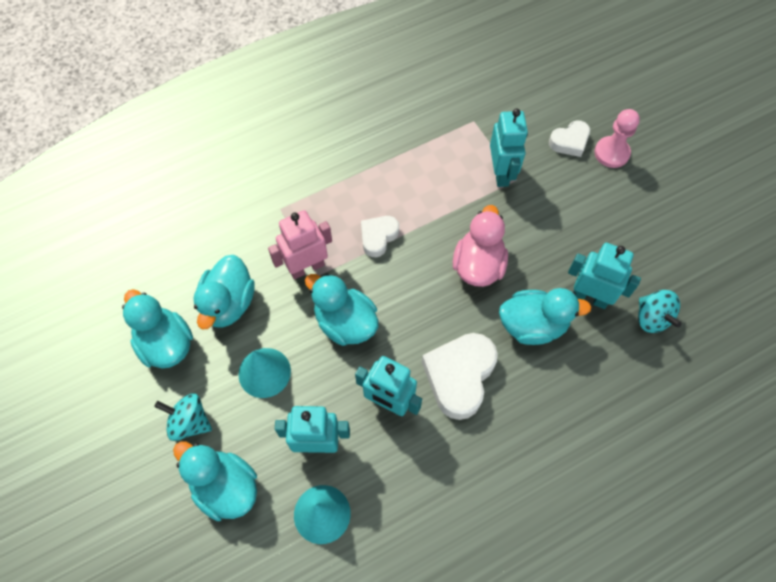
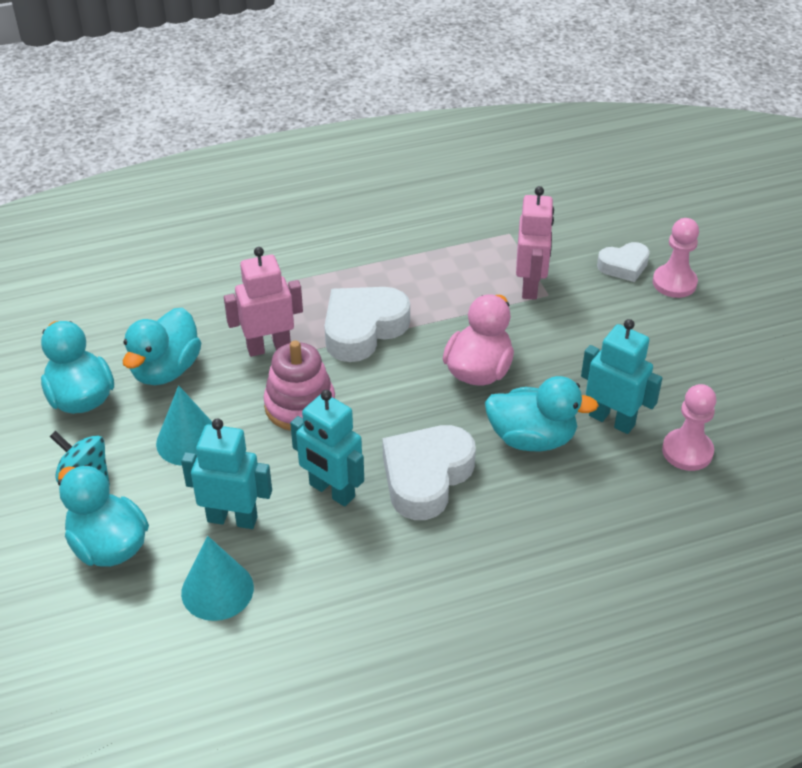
camera: 10 degrees right, 20 degrees down
turquoise duck [305,274,379,346] -> pink stacking toy [263,340,335,431]
white heart [361,216,399,257] -> white heart [324,287,410,362], size x1.73
turquoise robot [490,109,528,187] -> pink robot [516,186,554,300]
turquoise spinning top [638,290,682,333] -> pink pawn [662,384,716,471]

